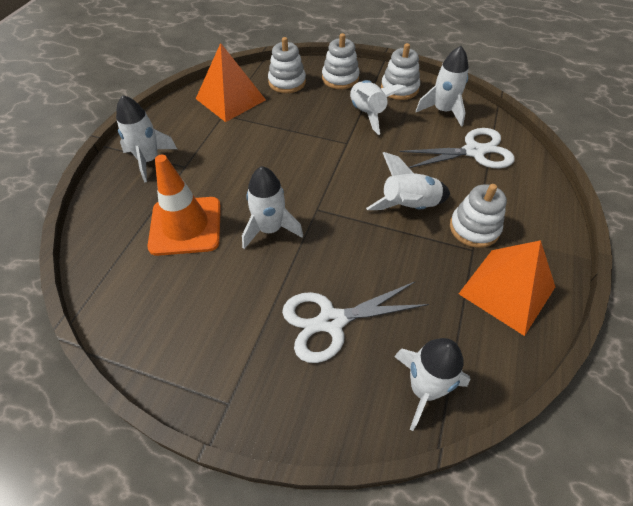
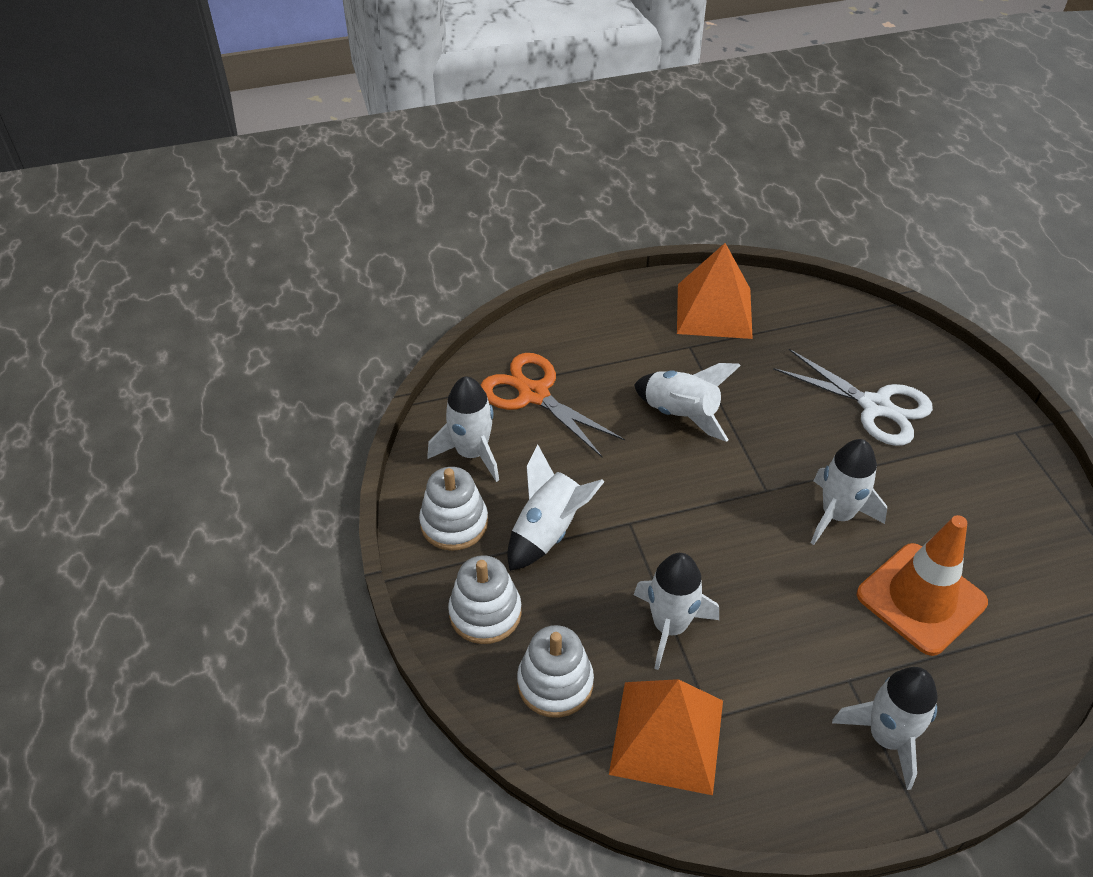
camera: 125 degrees left, 5 degrees down
white rocket [394,338,470,431] -> white rocket moved to [634,553,719,670]
white scissors [400,128,515,168] -> orange scissors [480,353,625,457]
white stacking toy [450,184,507,248] -> none

